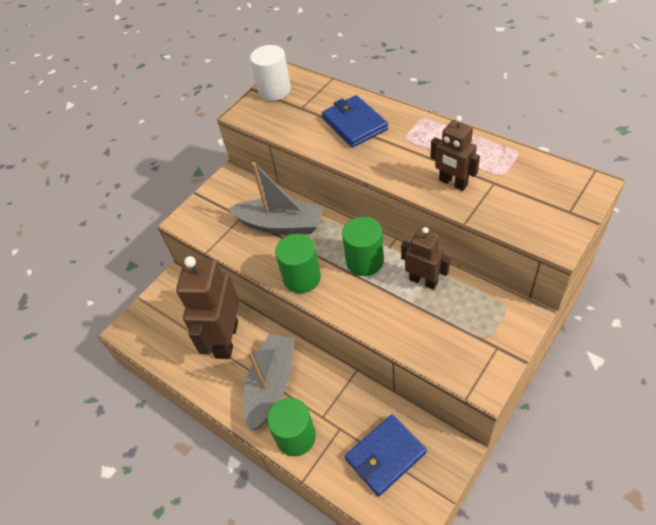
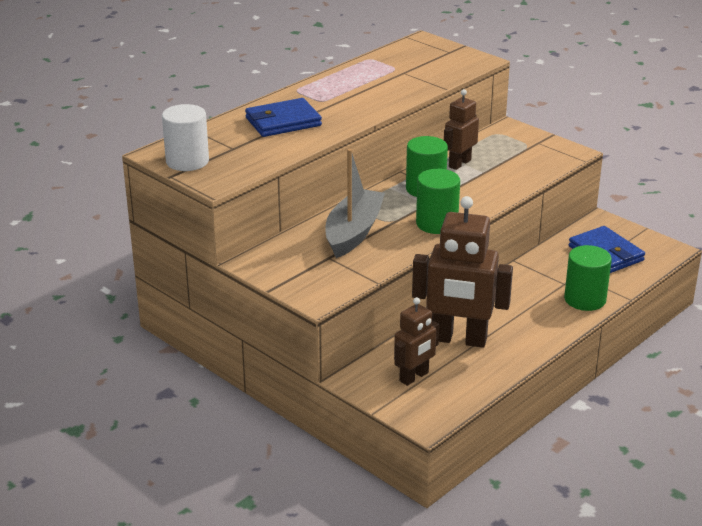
camera: 90 degrees left, 20 degrees down
grey boat [243,334,295,431] -> none
brown robot [430,115,480,191] -> brown robot moved to [394,297,439,386]

